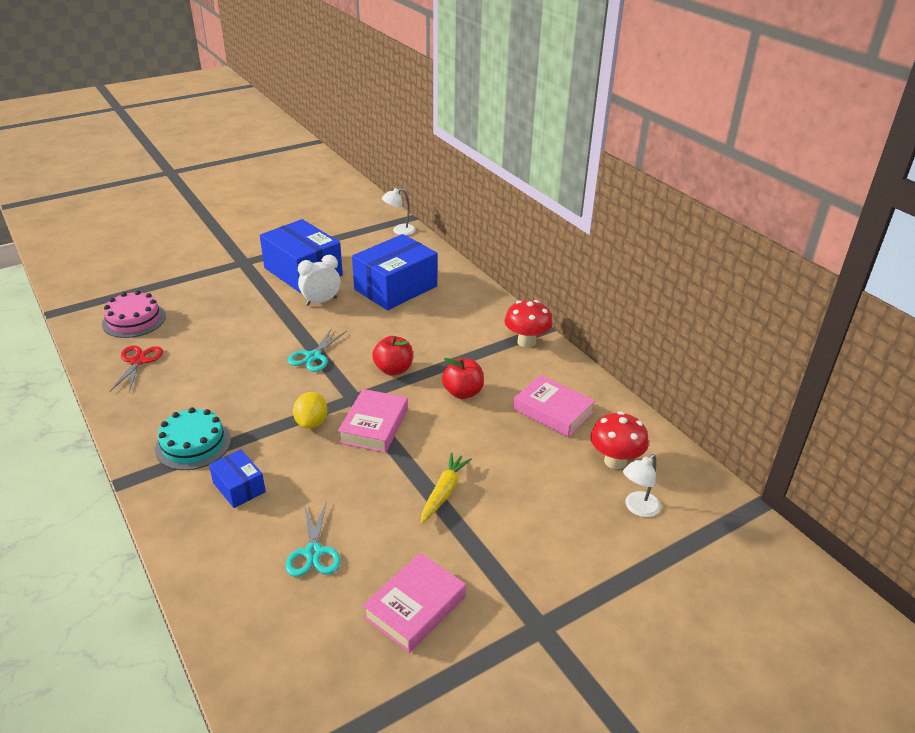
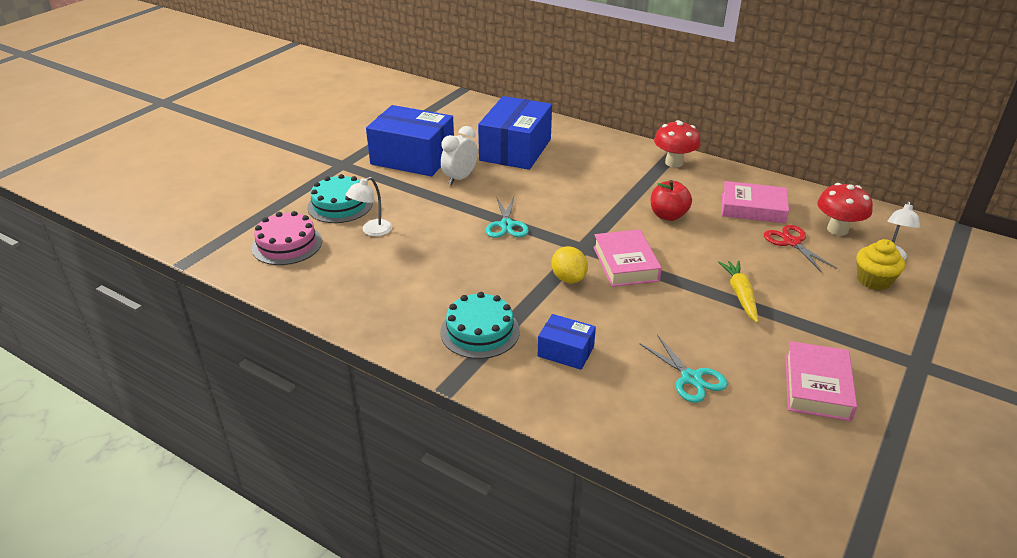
camera: 25 degrees left, 0 degrees up
red scissors [110,346,163,392] -> red scissors moved to [764,225,838,273]
red apple [372,336,413,376] -> none
white lamp [382,188,416,235] -> white lamp moved to [346,177,392,236]
none -> turquoise cake [307,174,373,223]
none -> yellow cupcake [856,239,905,290]

